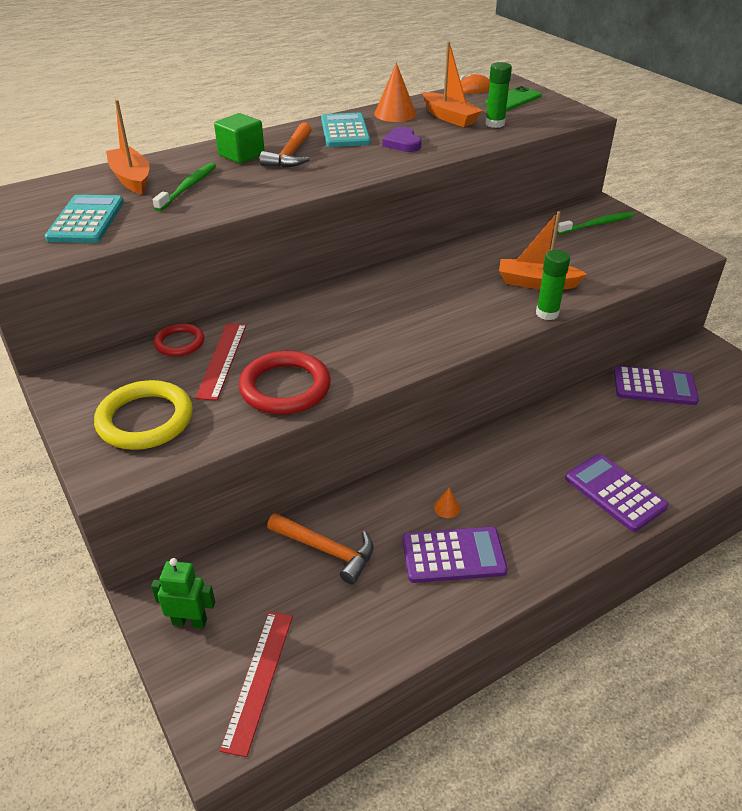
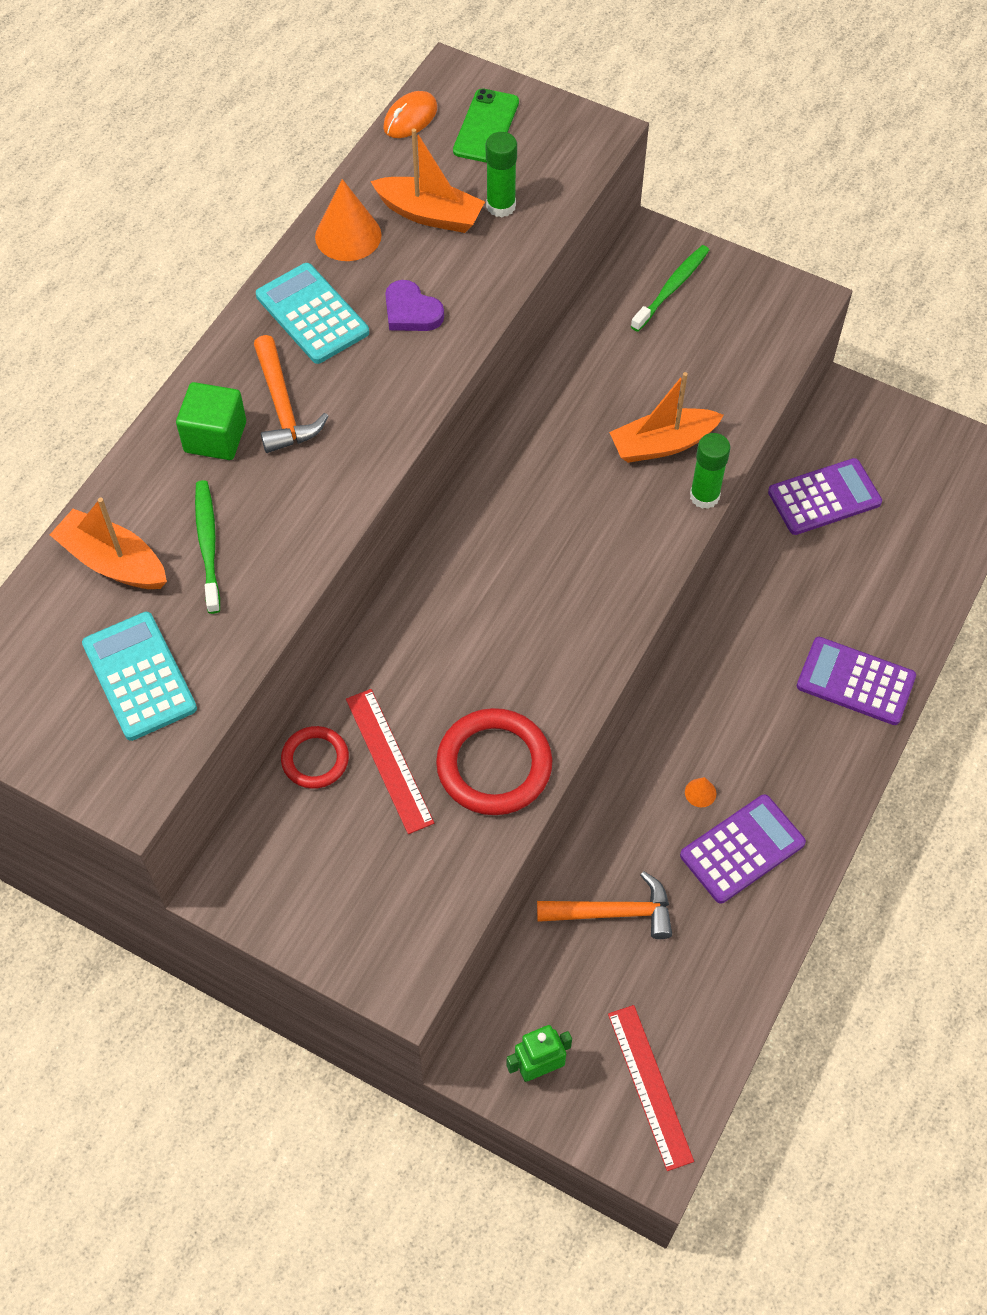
camera: 30 degrees left, 20 degrees up
yellow ring [94,380,193,450] -> none

